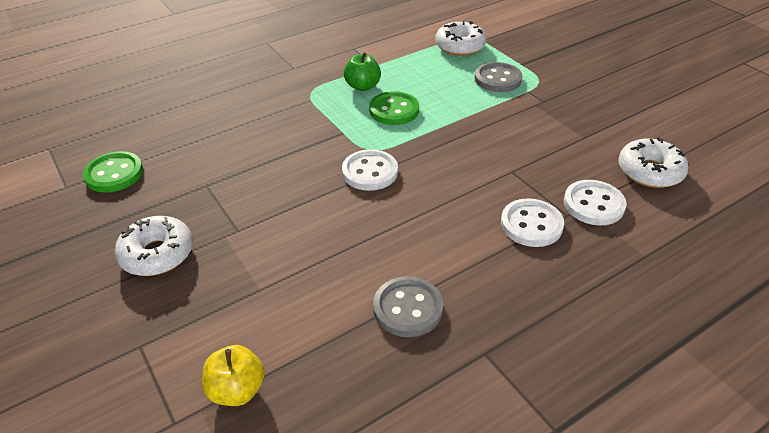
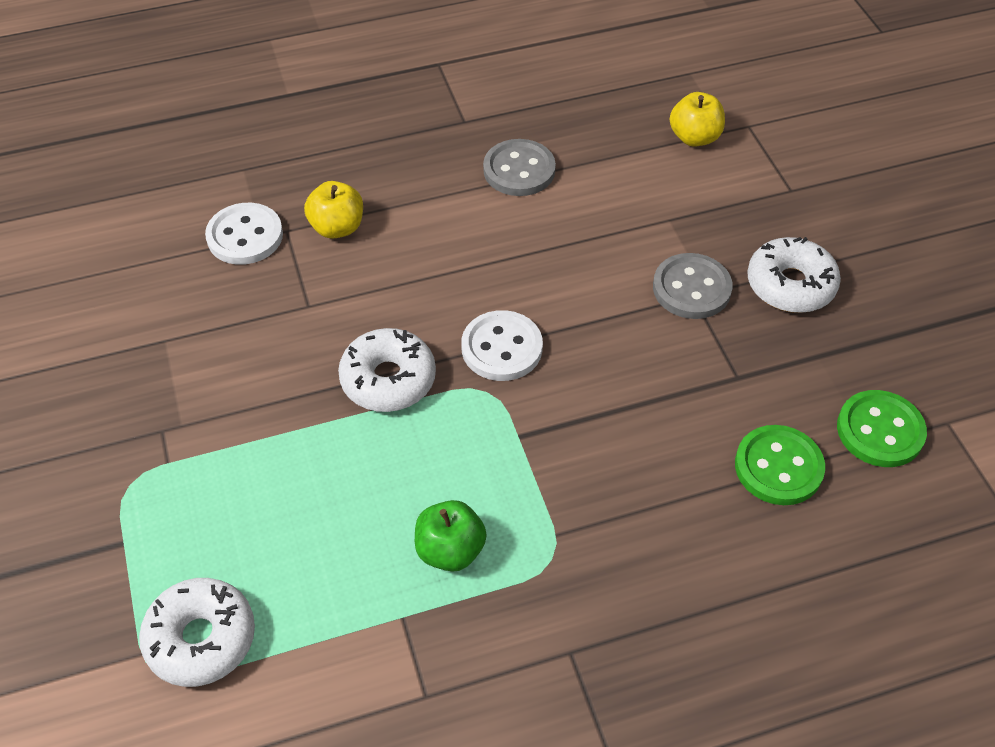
camera: 165 degrees left, 10 degrees up
green button [369,91,419,125] -> green button moved to [735,425,825,505]
grey button [475,62,522,92] -> grey button moved to [653,253,733,319]
white button [501,198,564,247] -> yellow apple [304,181,363,239]
white donut [618,137,689,188] -> white donut moved to [338,328,436,412]

